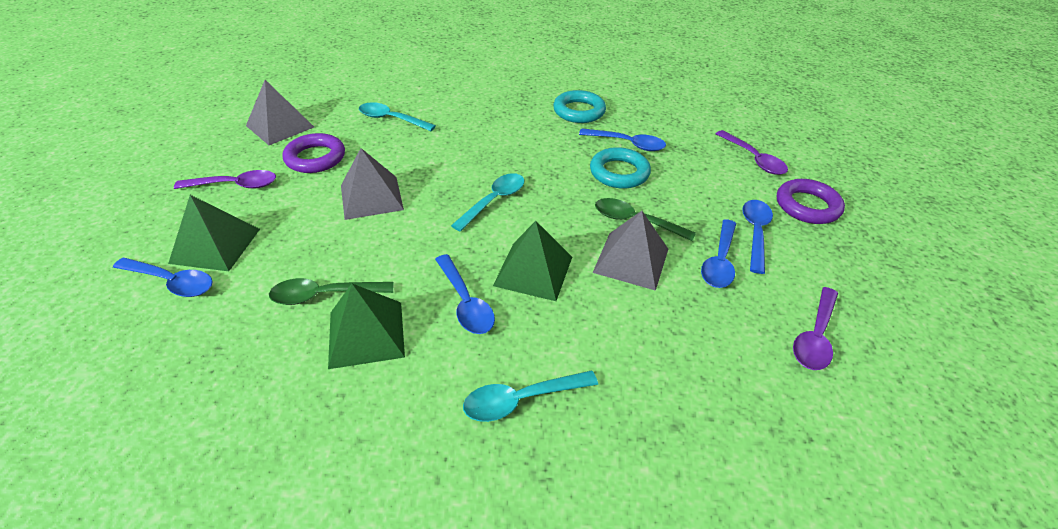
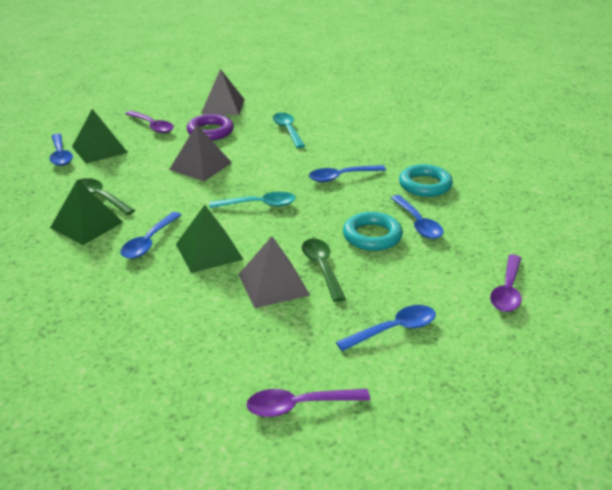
camera: 50 degrees right, 10 degrees down
turquoise spoon [463,370,598,422] -> none
blue spoon [701,219,736,288] -> blue spoon moved to [309,165,386,182]
purple ring [777,179,845,224] -> none

